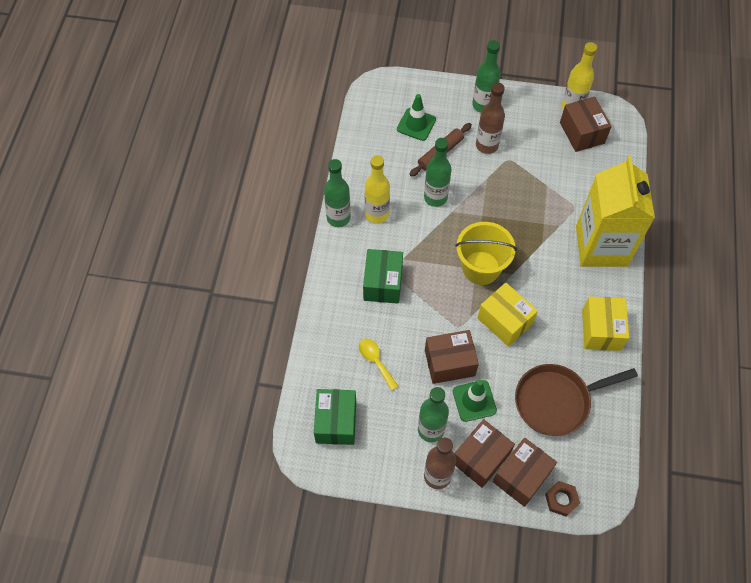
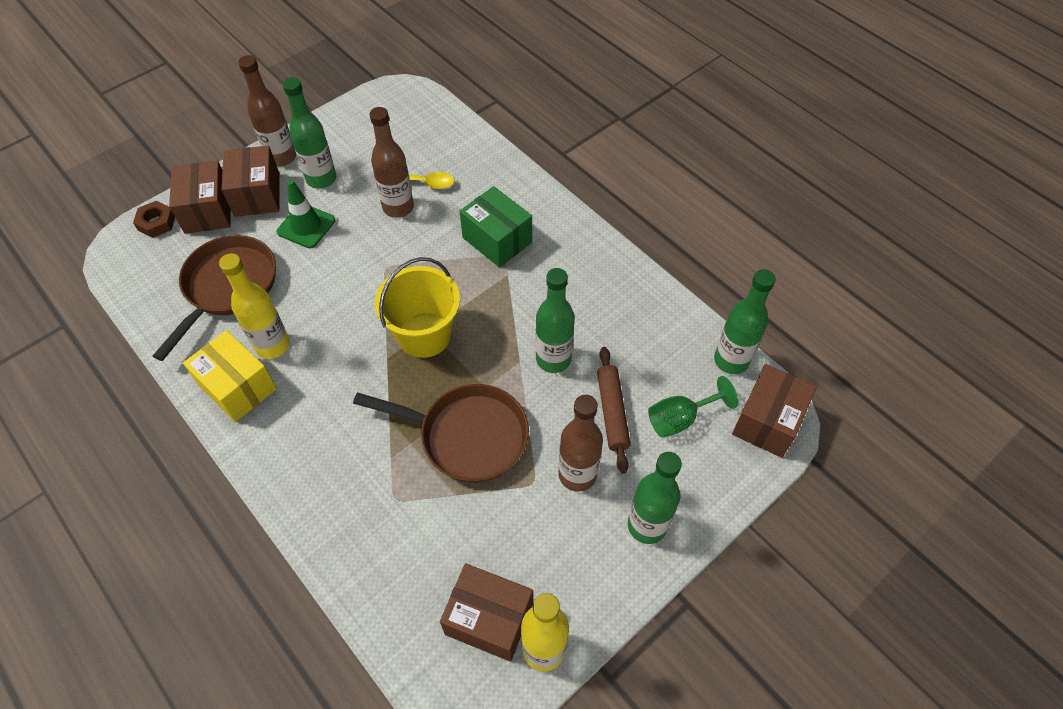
camera: 130 degrees right, 5 degrees down
green box [314,389,356,445] -> none
green bottle [324,159,351,227] -> green bottle moved to [714,269,776,374]
yellow bottle [365,155,390,223] -> yellow bottle moved to [219,253,290,359]
green traffic cone [397,94,436,141] -> green goblet [648,376,738,437]
brown box [425,330,479,384] -> brown box moved to [732,364,817,458]
yellow box [478,283,538,347] -> none
yellow carton [576,156,655,267] -> none
none -> brown pan [353,384,529,483]
none -> brown bottle [370,107,414,218]

